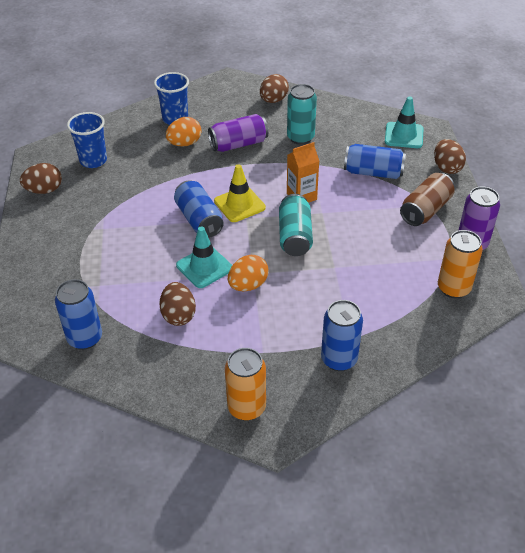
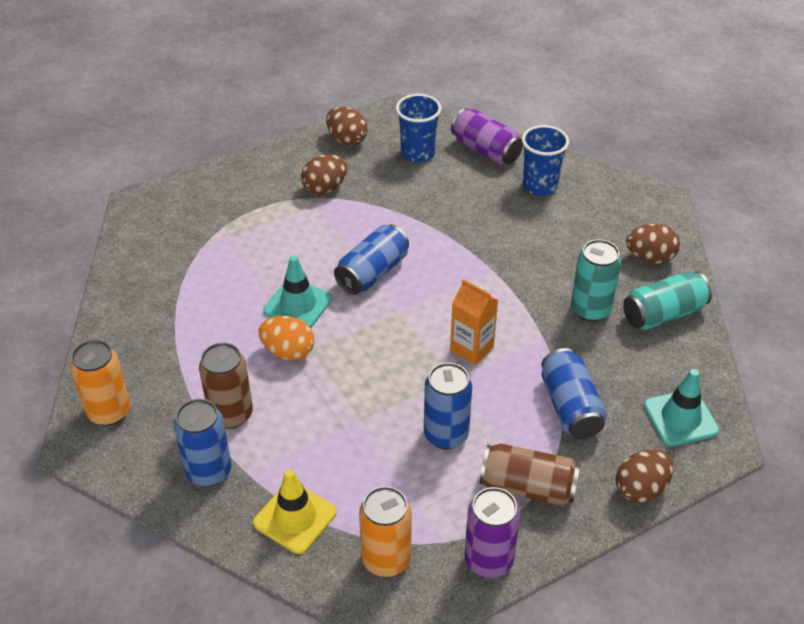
camera: 65 degrees right, 0 degrees up
blue can [55,279,102,350] -> blue can moved to [424,363,472,449]
brown egg [159,282,196,326] -> brown egg moved to [301,154,347,195]
orange egg [166,117,201,147] -> none
purple can [208,114,268,152] -> purple can moved to [451,108,523,165]
yellow traffic cone [214,164,266,222] -> yellow traffic cone moved to [253,469,337,554]
turquoise can [279,194,313,256] -> turquoise can moved to [623,271,712,330]
none -> brown can [199,342,253,429]

